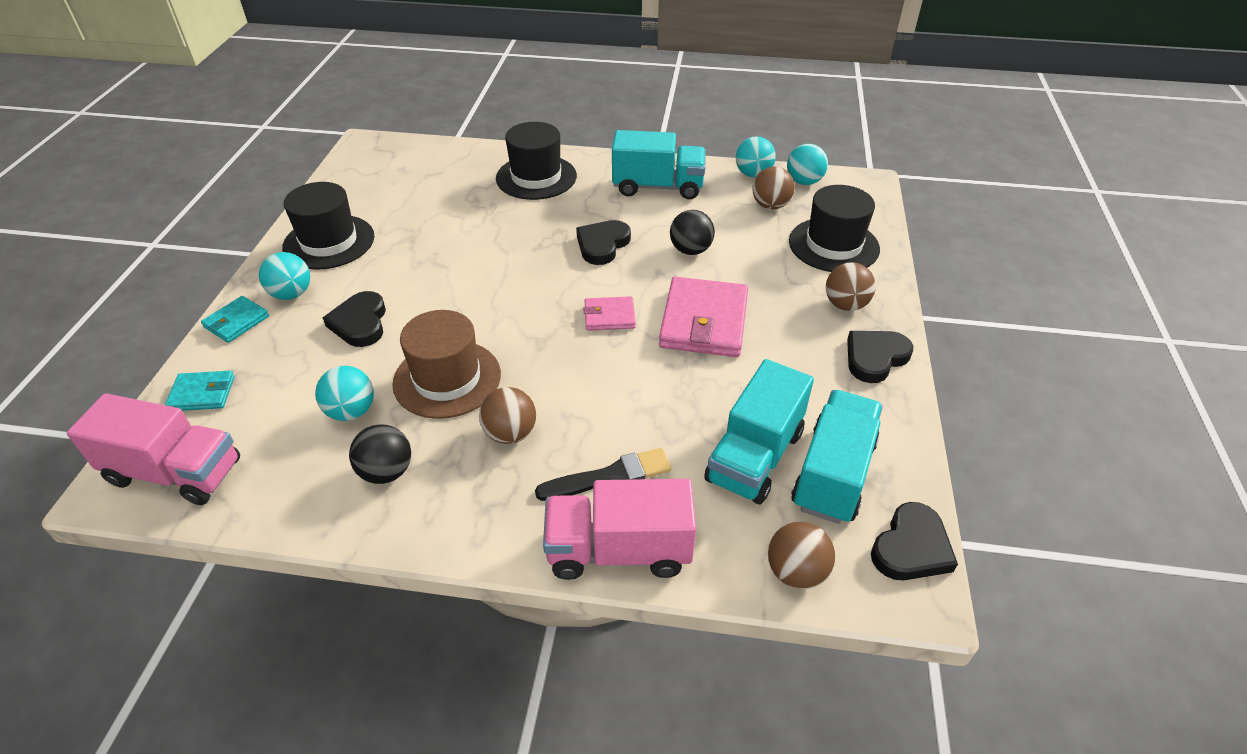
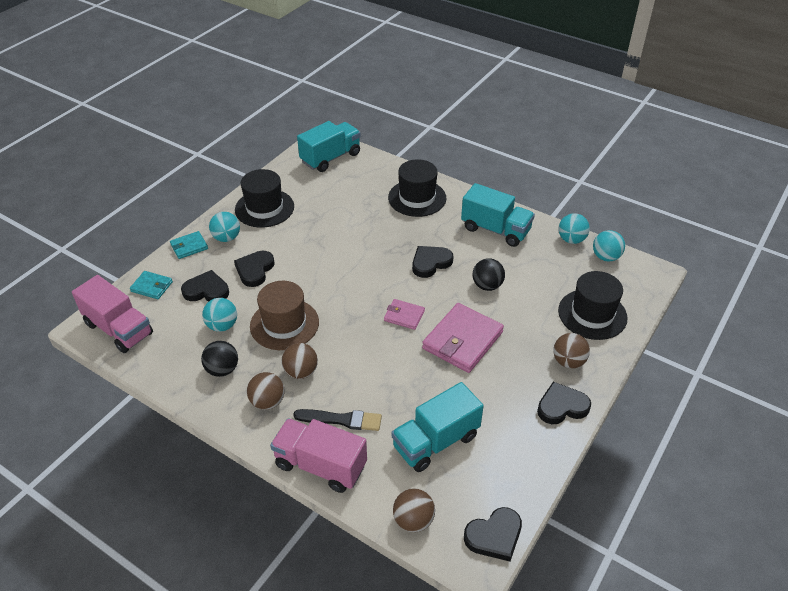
camera: 25 degrees right, 0 degrees up
brown ball [753,167,795,209] -> brown ball moved to [247,372,285,410]
turquoise truck [791,390,883,524] -> turquoise truck moved to [297,121,361,172]
none -> black heart [181,270,229,302]

